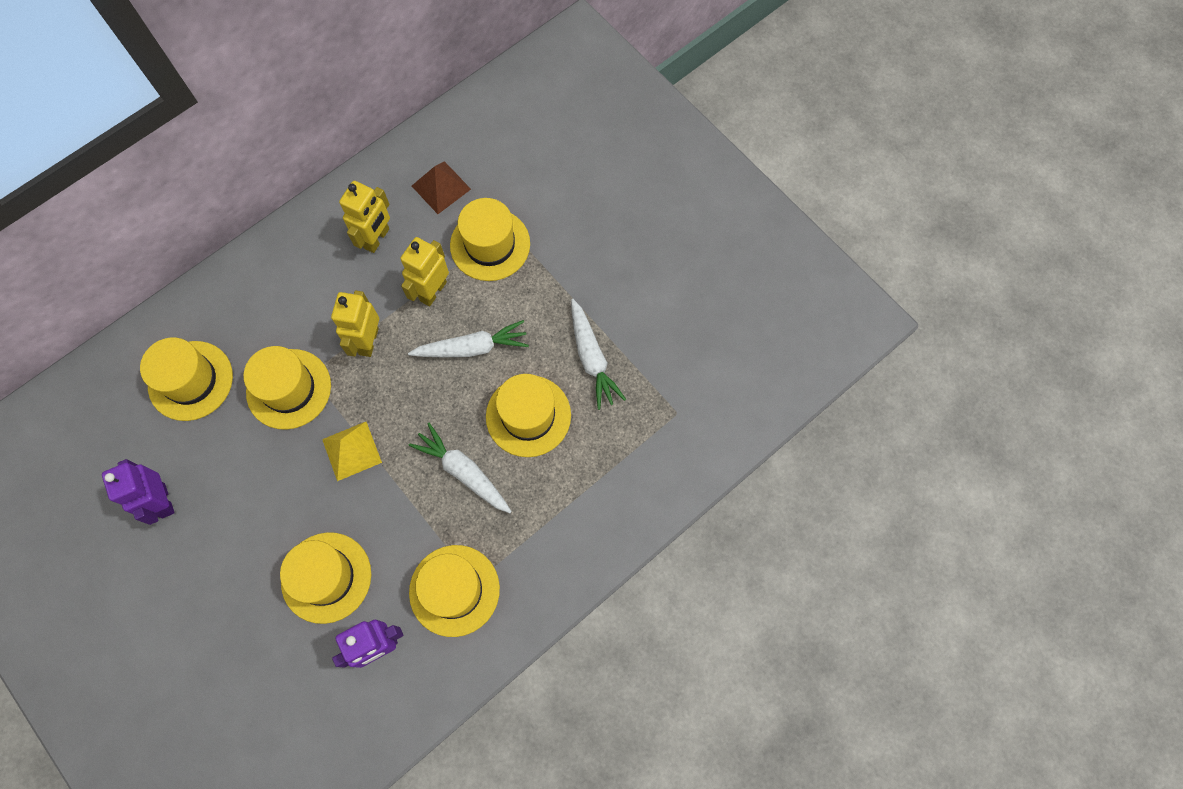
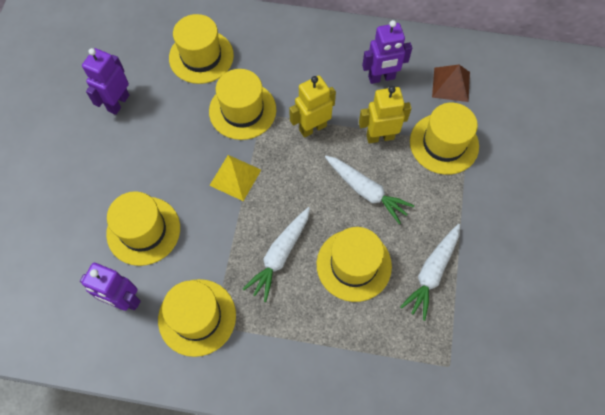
camera: 50 degrees right, 5 degrees down
yellow robot [339,181,390,253] -> purple robot [362,20,412,84]
white carrot [409,423,512,513] -> white carrot turned 150 degrees counterclockwise [243,207,310,302]

